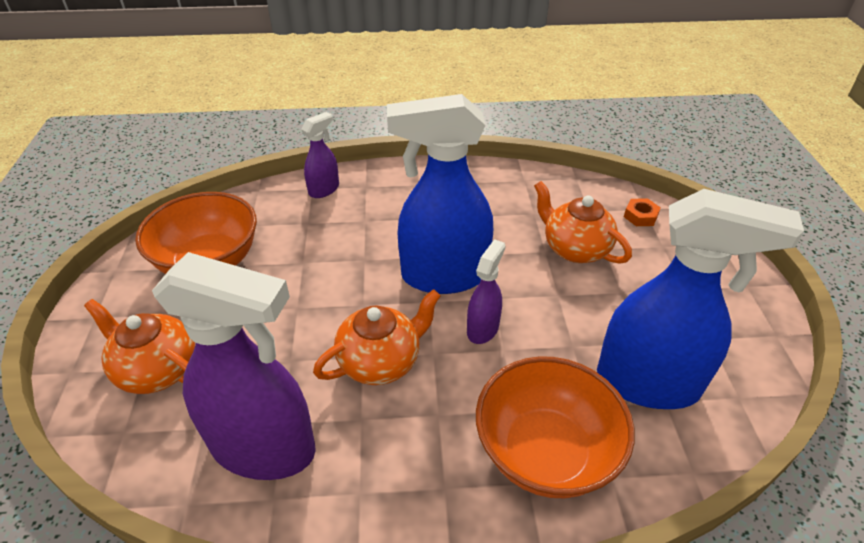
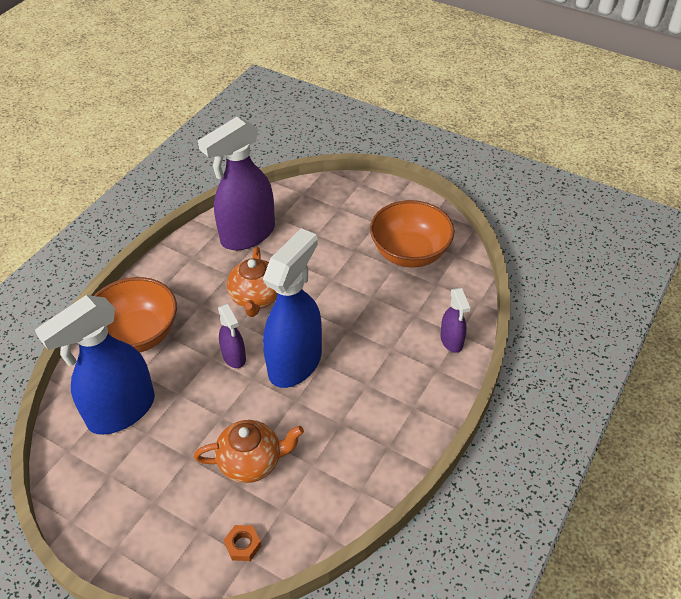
camera: 125 degrees right, 5 degrees up
orange teapot [84,299,195,394] -> none

